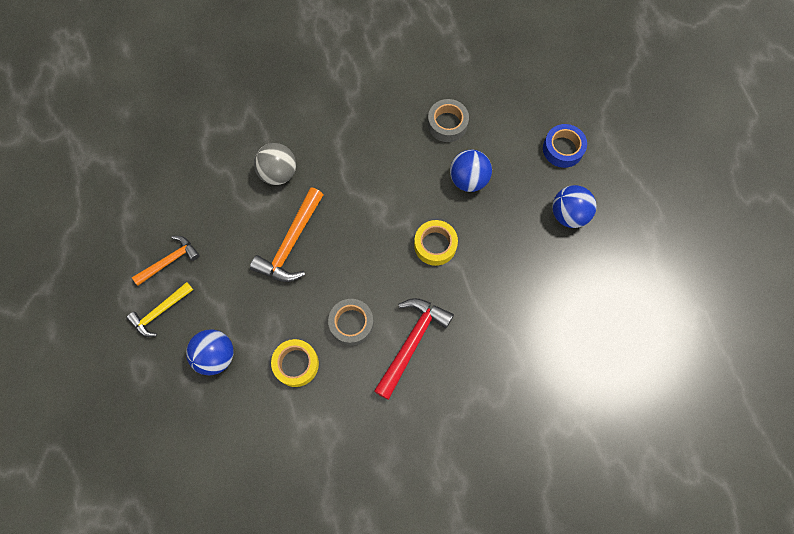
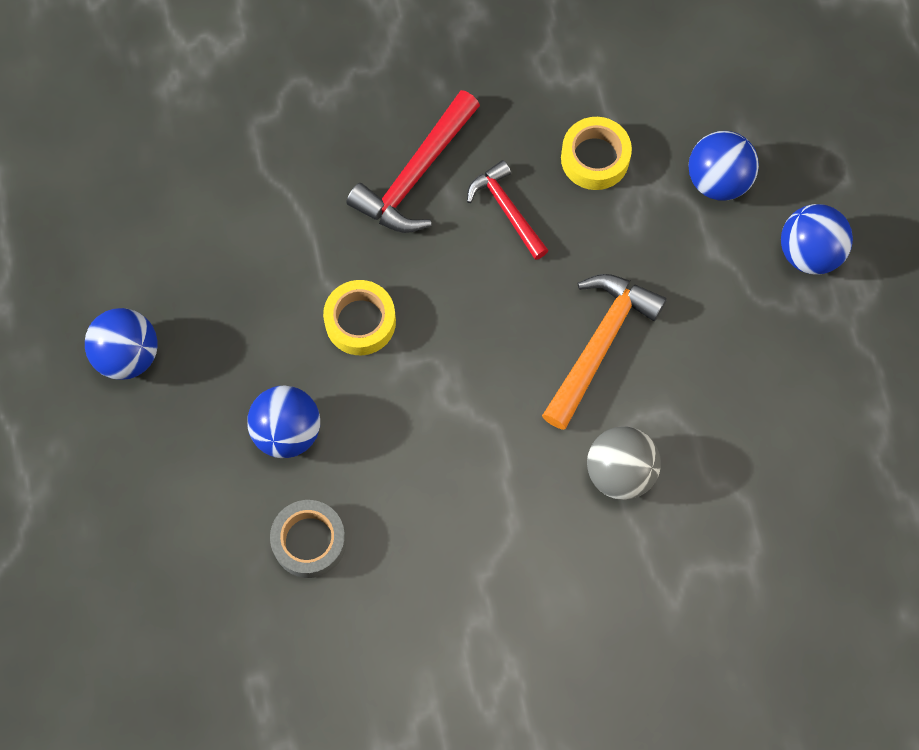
camera: 175 degrees left, 0 degrees up
yellow hammer [126,282,193,337] -> blue ball [781,204,853,274]
orange hammer [132,236,200,286] -> none
grey tape [328,299,374,346] -> red hammer [467,160,549,260]
blue tape [543,124,587,168] -> none

